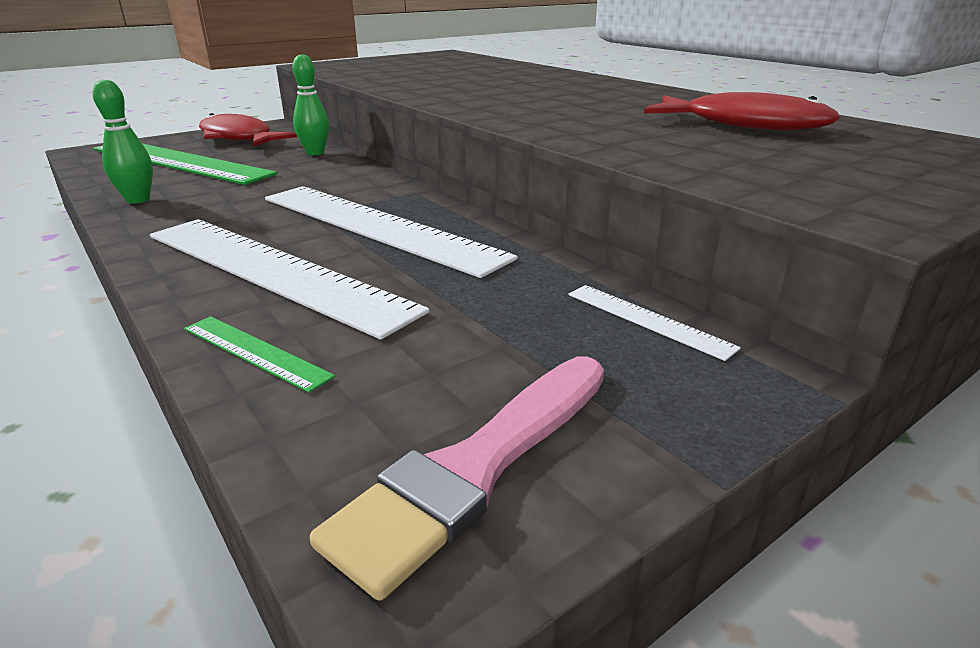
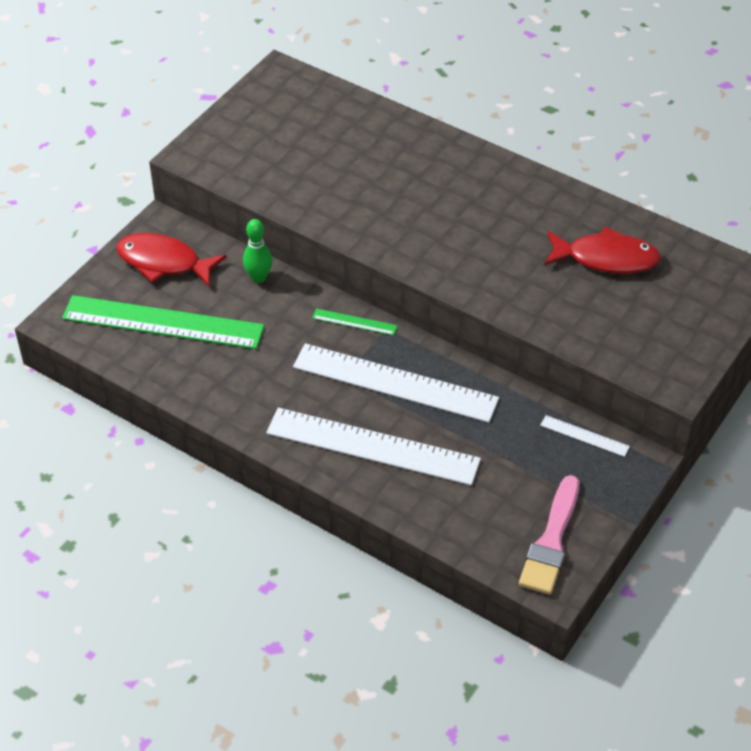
camera: 20 degrees left, 20 degrees up
green bowling pin [92,79,153,204] -> none
green ruler [184,316,335,393] -> green ruler moved to [312,308,398,335]

